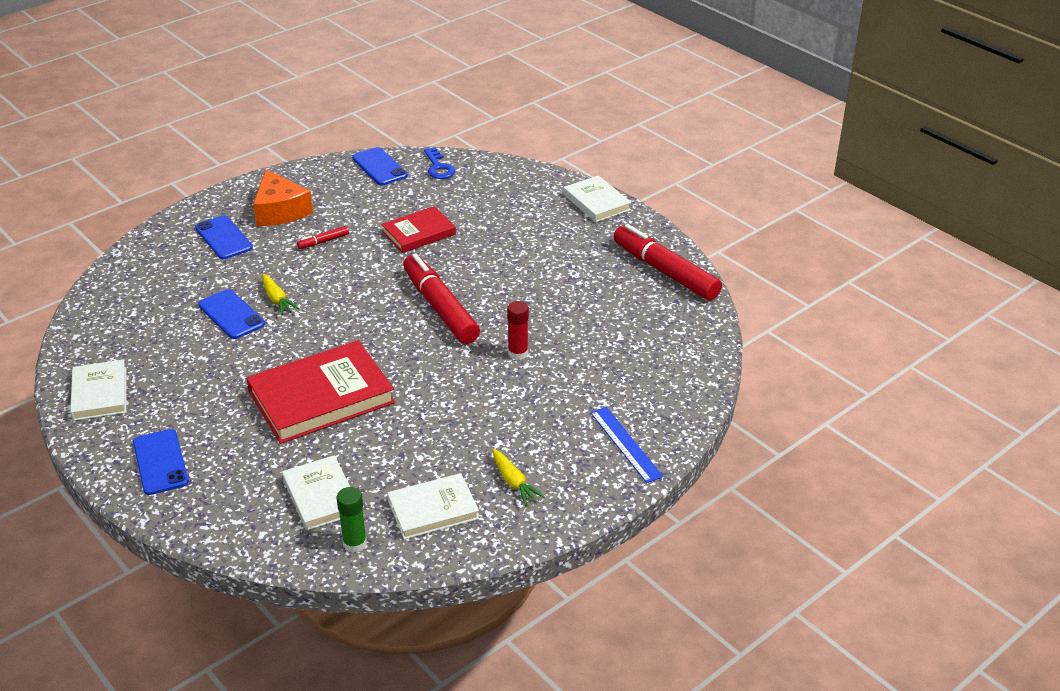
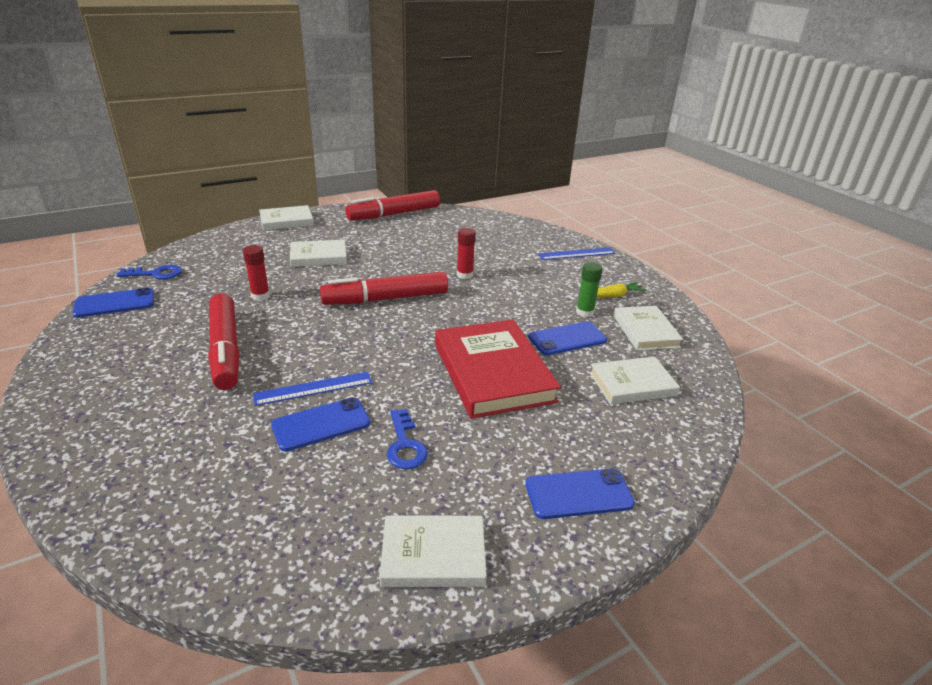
camera: 80 degrees left, 5 degrees down
blue phone [195,215,253,259] -> blue phone moved to [528,321,607,355]
orange cheese [253,169,313,226] -> none
yellow carrot [262,274,300,315] -> blue ruler [253,371,372,406]
red marker [297,226,349,249] -> red marker [208,293,240,390], size x2.40
green glue stick [337,487,367,553] -> green glue stick moved to [576,262,603,317]
red book [381,206,456,253] -> red glue stick [243,245,270,301]
none -> white book [290,239,347,267]
none -> blue key [387,409,428,469]

